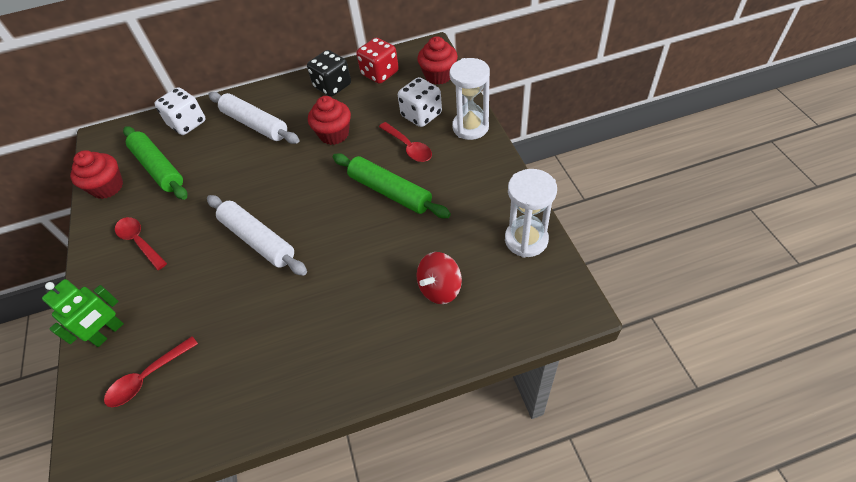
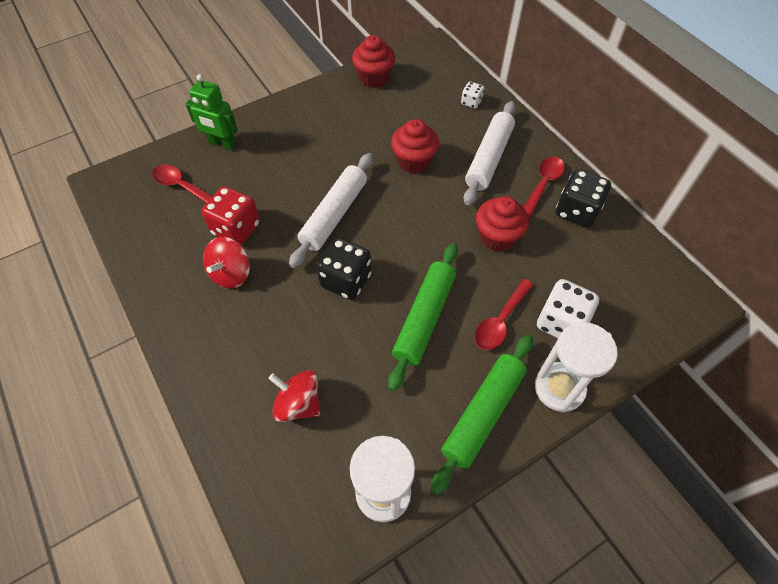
camera: 70 degrees right, 5 degrees up
red spoon [115,217,167,270] -> red spoon moved to [524,157,565,218]
green rolling pin [123,126,187,200] -> green rolling pin moved to [430,335,533,495]
white dice [155,87,206,135] -> white dice [461,82,484,109], size x0.53
red dice [356,38,399,84] -> red dice moved to [201,186,260,245]
red cupcake [417,36,458,85] -> red cupcake moved to [391,119,439,173]
none -> red spinning top [203,237,250,289]
none -> black dice [316,238,372,300]

